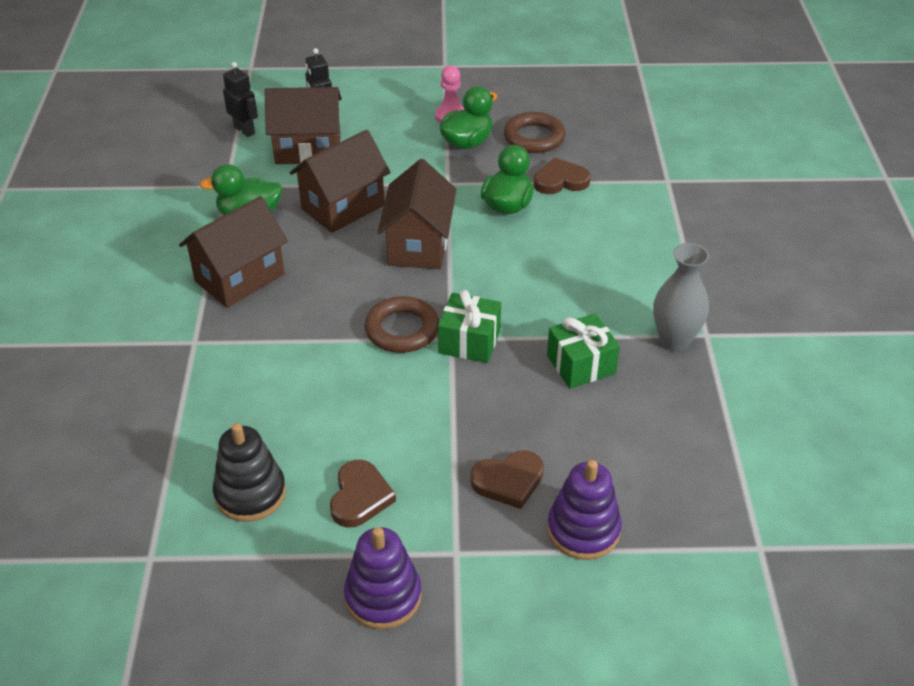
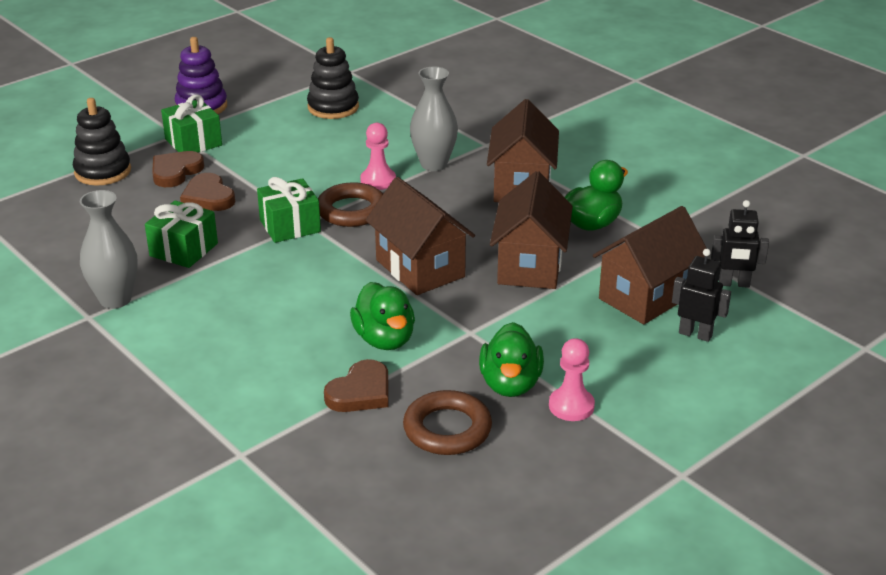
camera: 140 degrees right, 10 degrees down
brown heart [330,460,396,528] -> brown heart moved to [180,173,235,211]
purple stacking toy [547,460,622,560] -> black stacking toy [73,98,131,186]
none -> green gift [161,95,222,152]
none -> pink pawn [360,123,396,190]
none -> grey vase [410,67,458,171]

